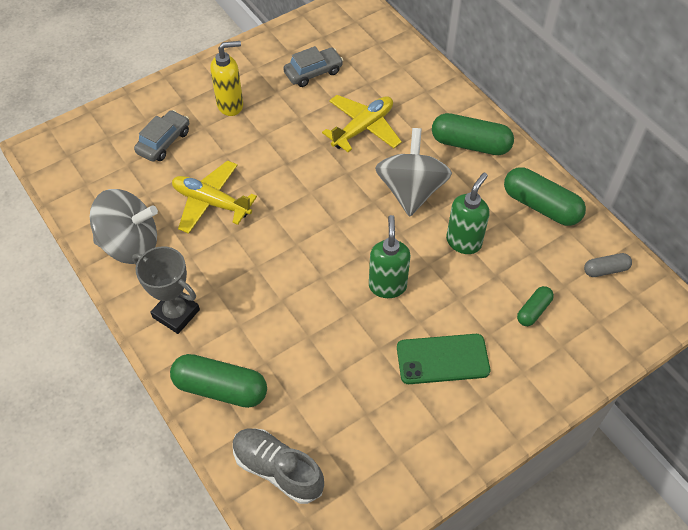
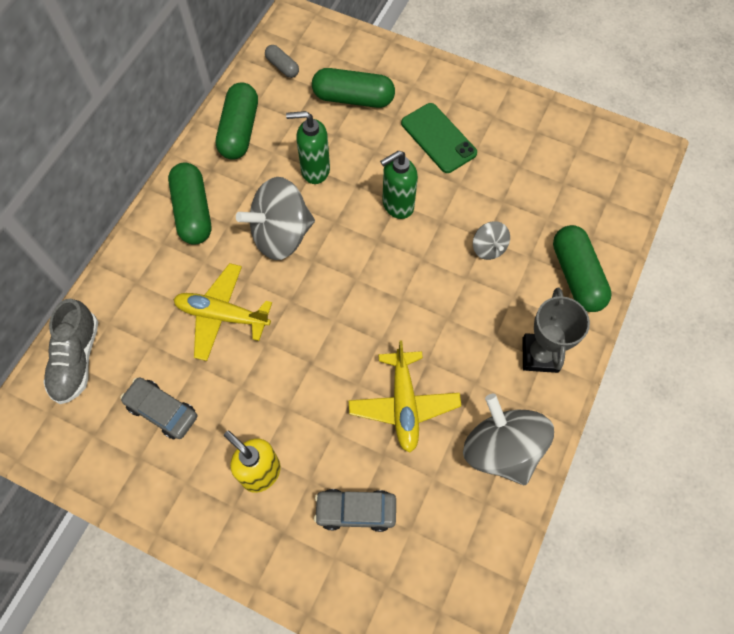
camera: 120 degrees left, 10 degrees up
grey shoe [233,428,324,504] -> grey shoe moved to [44,299,98,404]
green capsule [517,286,554,326] -> green capsule [312,68,395,108], size x1.86
none -> grey spinning top [473,221,510,260]

